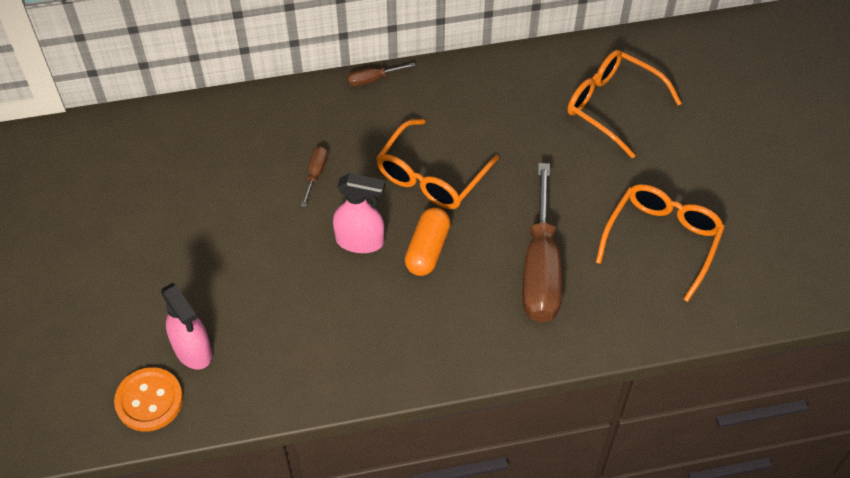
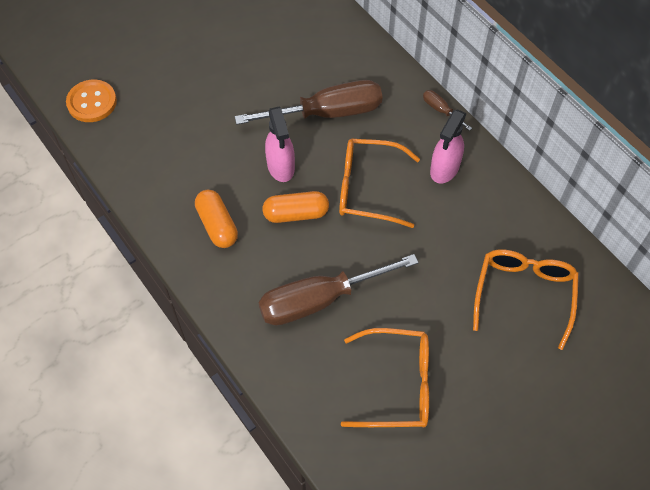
camera: 65 degrees right, 5 degrees up
pink spray bottle [161,283,212,370] -> pink spray bottle moved to [430,109,467,183]
brown screwdriver [301,146,328,207] -> brown screwdriver [235,80,382,125], size x2.37
none -> orange capsule [195,190,238,248]

